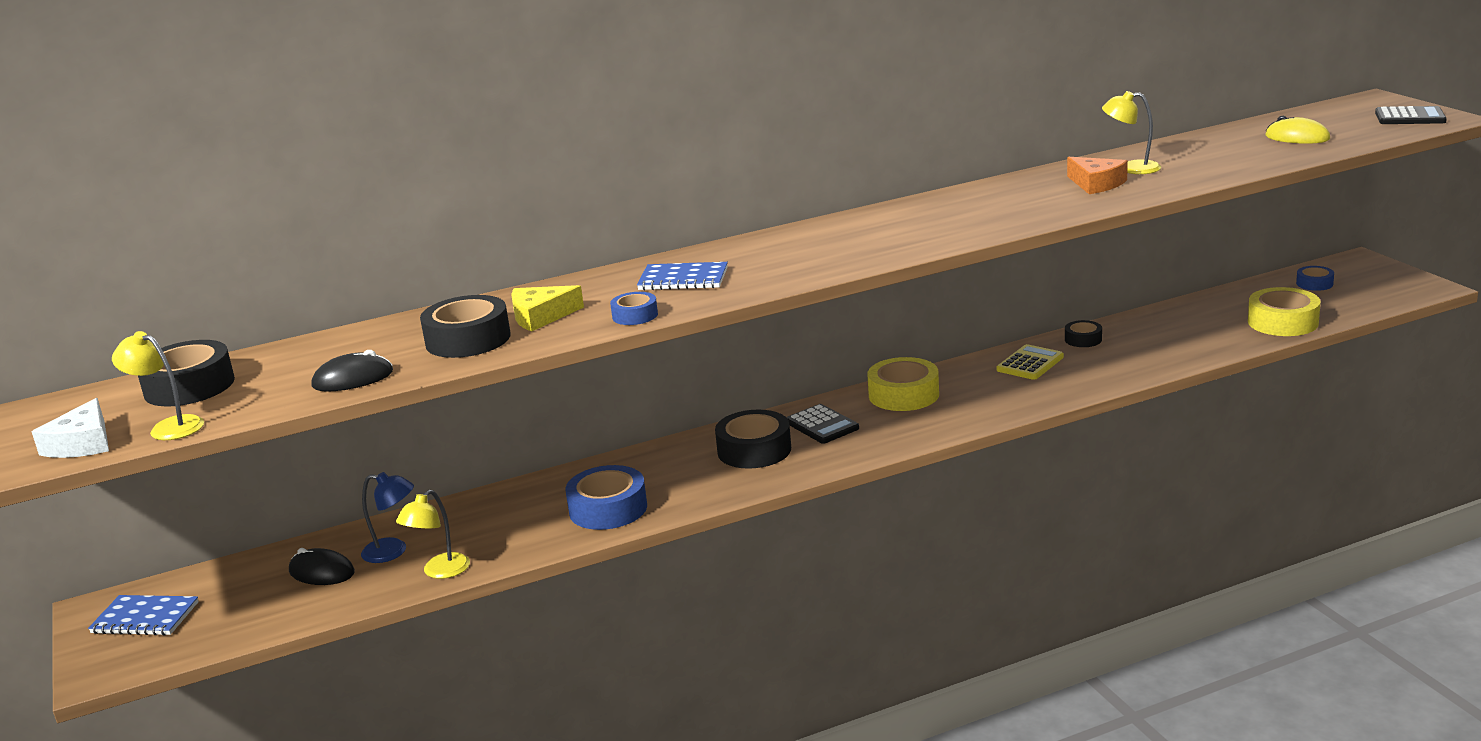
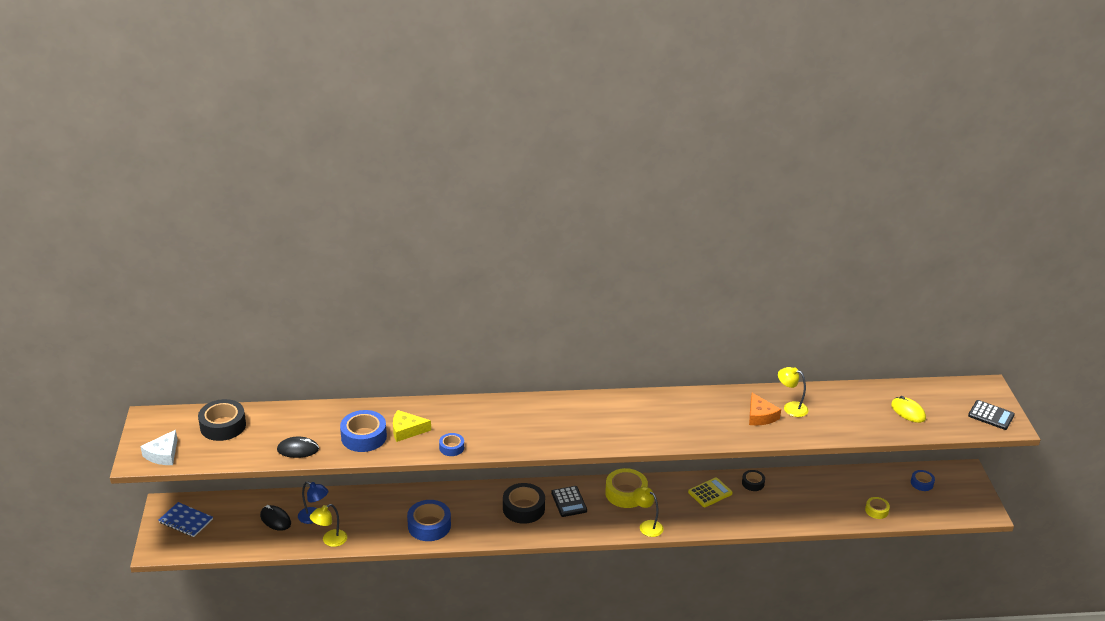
camera: 15 degrees right, 10 degrees up
yellow lamp [112,331,204,440] -> yellow lamp moved to [633,487,664,537]
black tape [420,295,511,358] -> blue tape [340,410,387,452]
blue notebook [637,262,728,291] -> none
yellow tape [1248,287,1321,336] -> yellow tape [865,497,890,519], size x0.55

